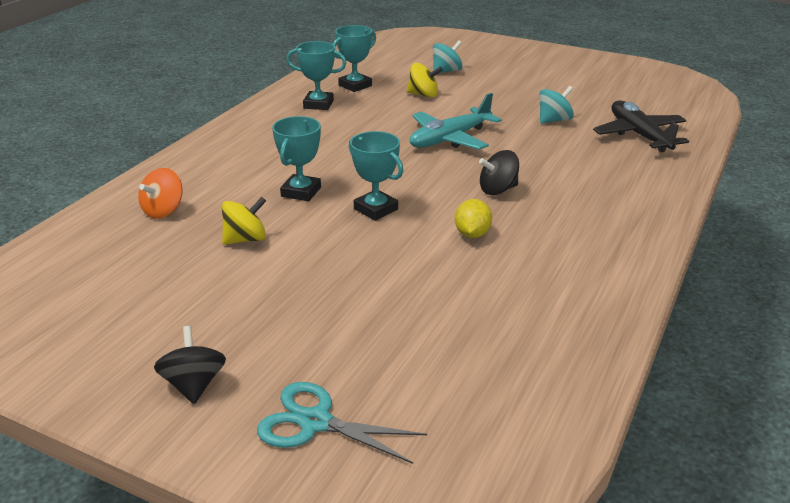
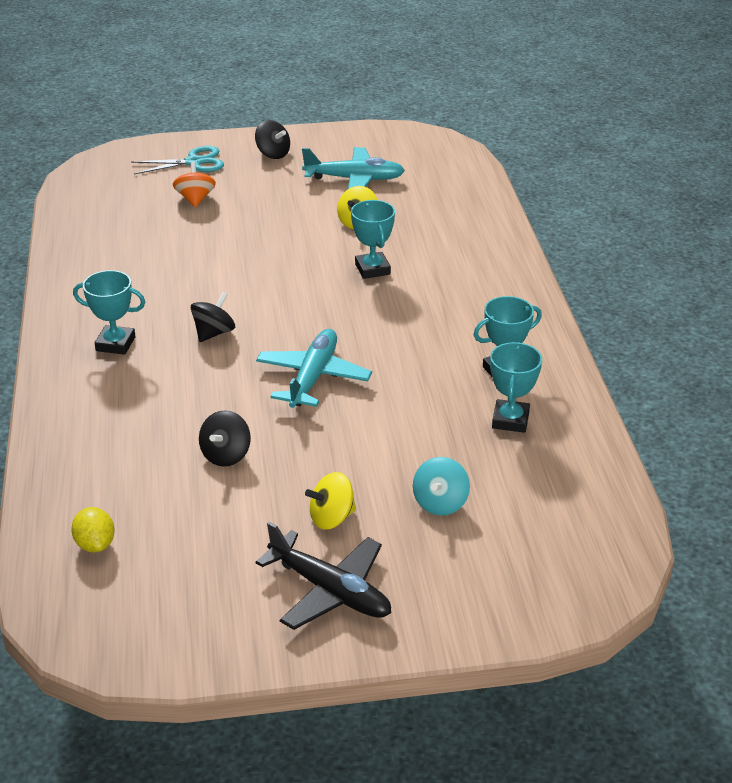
camera: 145 degrees right, 5 degrees up
orange spinning top [138,168,183,219] -> orange spinning top moved to [173,162,216,208]
turquoise trophy [349,131,403,221] -> turquoise trophy moved to [73,270,145,355]
yellow spinning top [407,63,443,98] -> yellow spinning top moved to [305,472,356,530]
yellow lemon [455,199,492,238] -> yellow lemon moved to [71,507,115,553]
turquoise spinning top [539,86,574,124] -> black spinning top [199,410,251,467]
black plane [593,100,689,152] -> black plane moved to [256,522,391,630]
none -> turquoise plane [302,147,405,189]

